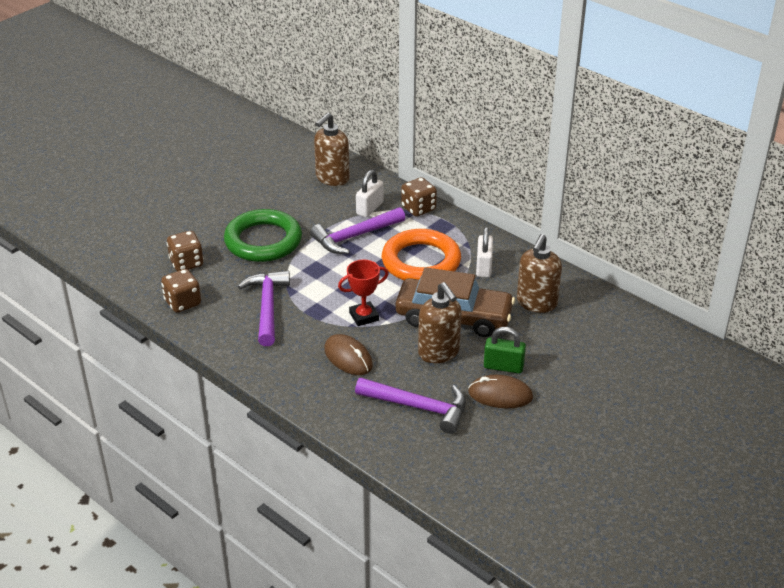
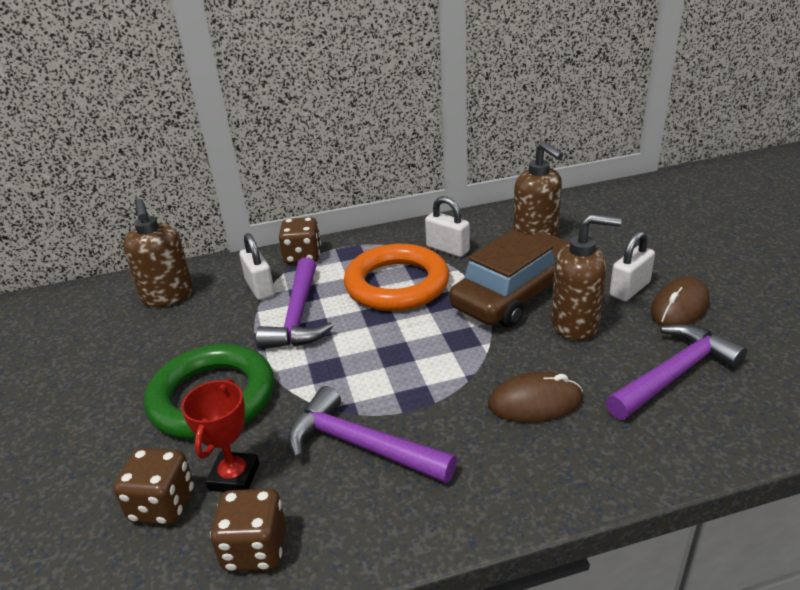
camera: 55 degrees left, 5 degrees down
red trophy [338,260,389,326] -> red trophy moved to [181,379,259,492]
green padlock [484,327,526,373] -> white padlock [610,231,655,301]

